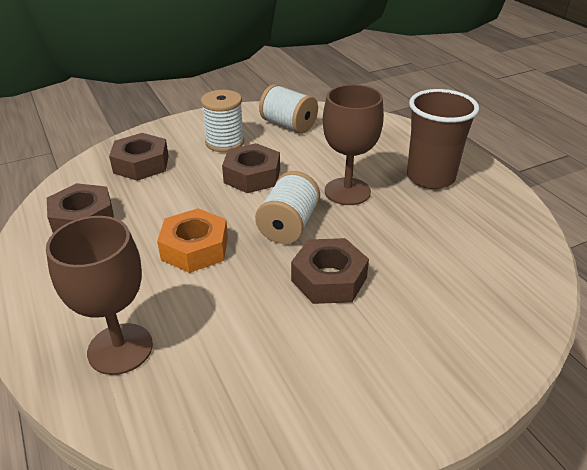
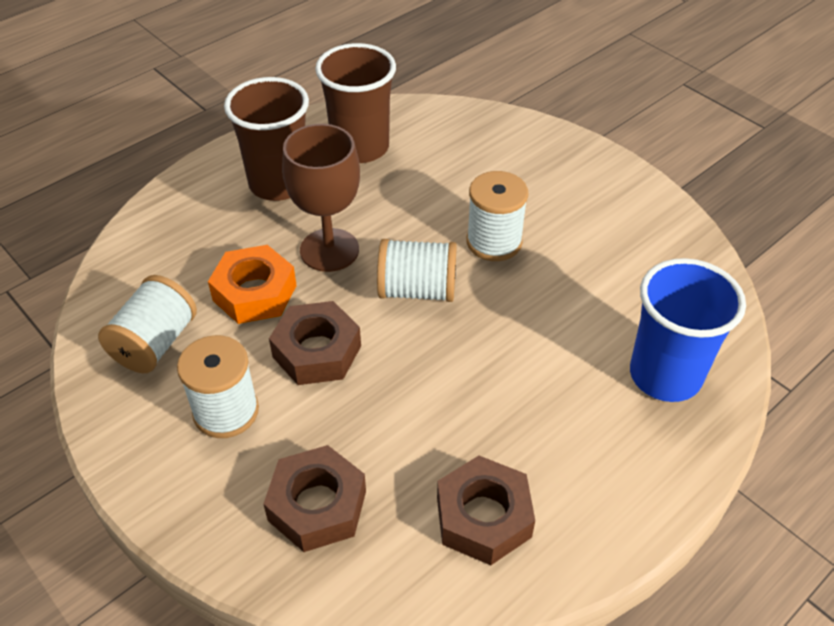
camera: 105 degrees left, 10 degrees up
brown goblet [46,216,153,375] -> blue cup [630,258,746,402]
orange nut [157,208,228,273] -> orange nut moved to [208,245,297,324]
brown nut [291,238,369,304] -> white spool [467,171,528,261]
none -> brown cup [315,43,396,163]

